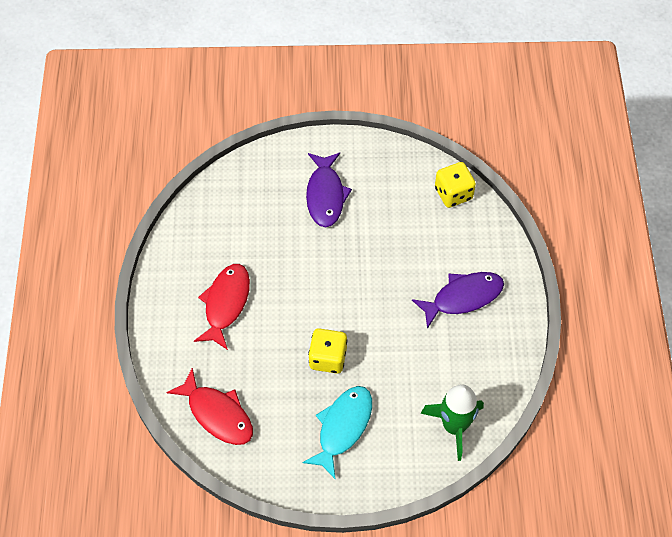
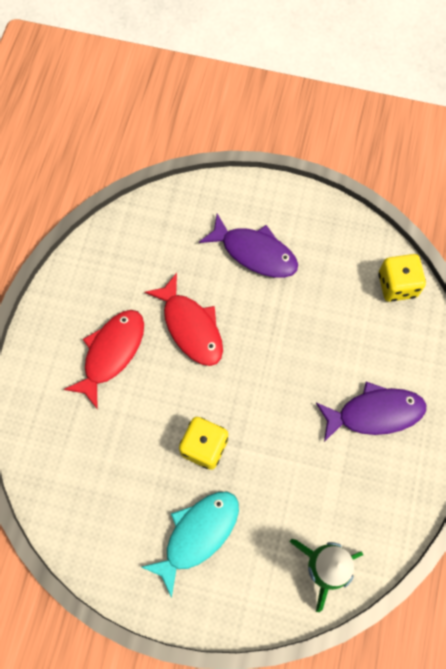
camera: 15 degrees right, 10 degrees up
red fish [166,368,253,445] -> red fish moved to [144,273,223,366]
purple fish [306,153,352,227] -> purple fish turned 75 degrees counterclockwise [199,214,298,278]

